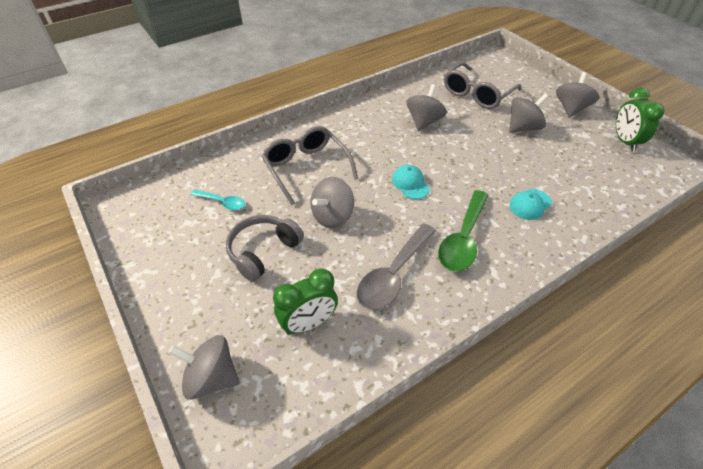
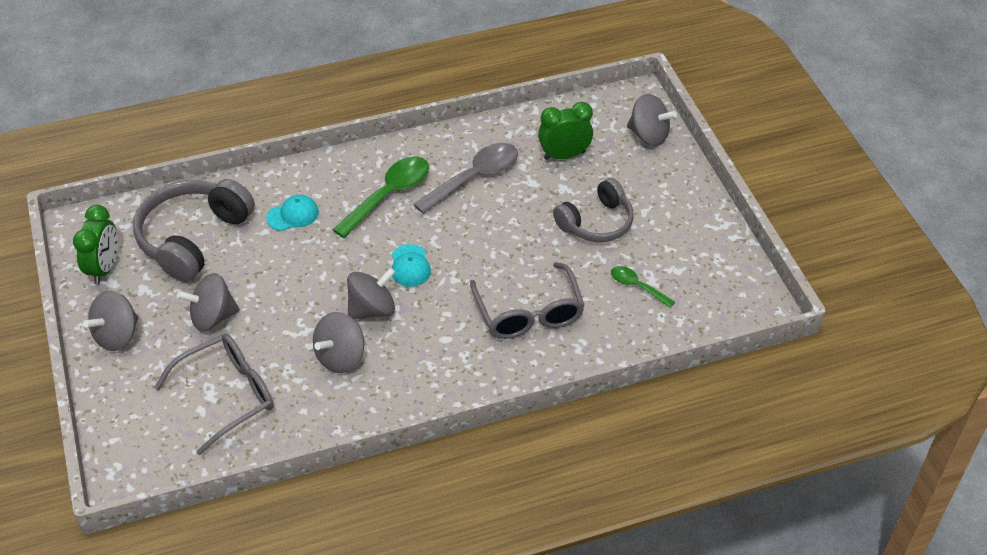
camera: 165 degrees left, 0 degrees up
turquoise spoon [191,190,245,210] -> green spoon [611,266,675,308]
grey spinning top [310,177,354,228] -> grey spinning top moved to [347,267,395,319]
none -> grey headphones [133,179,255,282]

